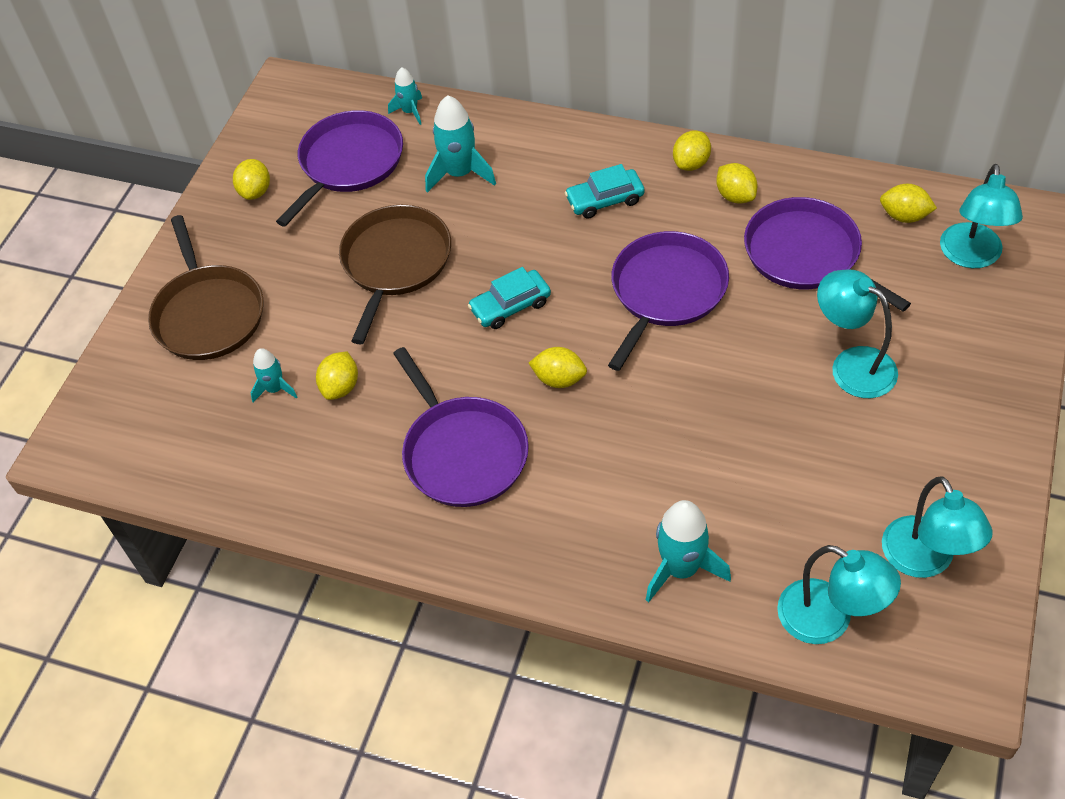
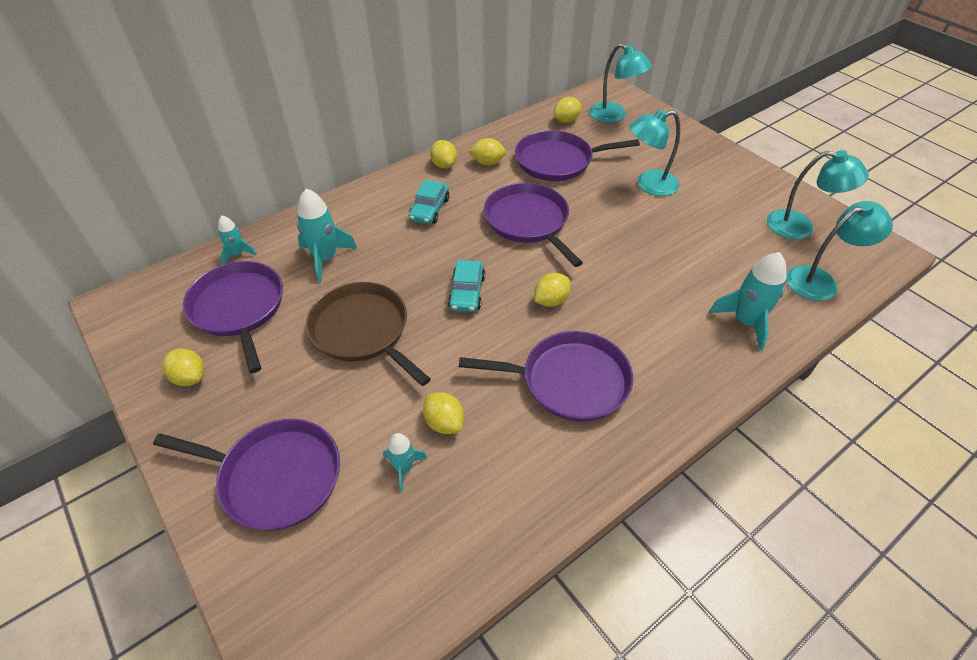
camera: 60 degrees left, 5 degrees down
brown pan [148,215,263,360] -> purple pan [153,419,340,530]

